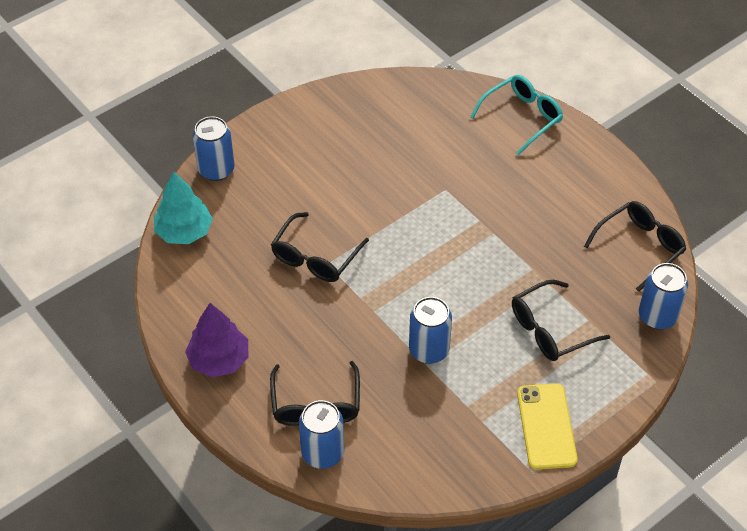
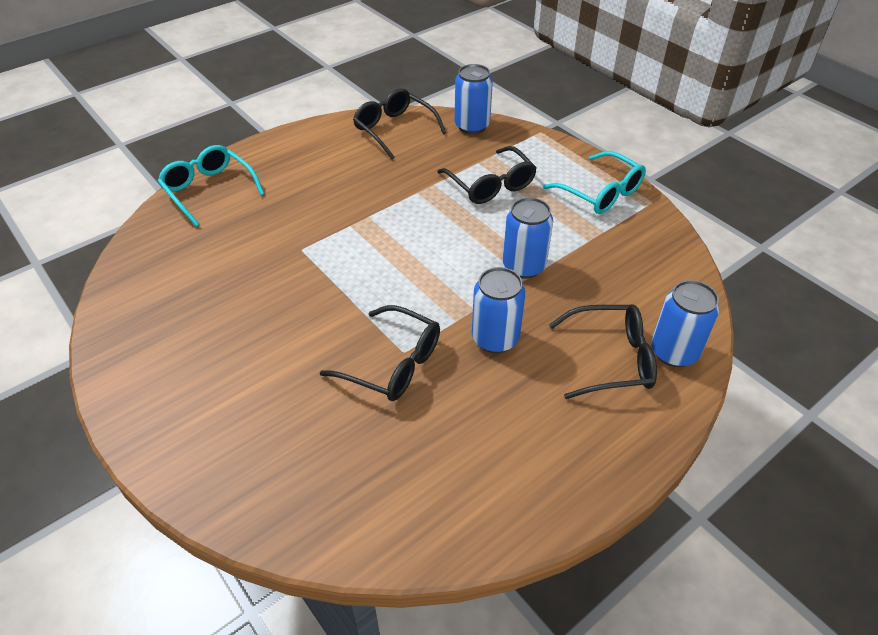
camera: 90 degrees left, 5 degrees down
turquoise tree [154,172,213,244] -> none
purple tree [185,303,248,377] -> none
blue can [193,116,235,181] -> blue can moved to [472,267,525,353]
yellow phone [517,383,578,470] -> turquoise glasses [543,151,646,214]

